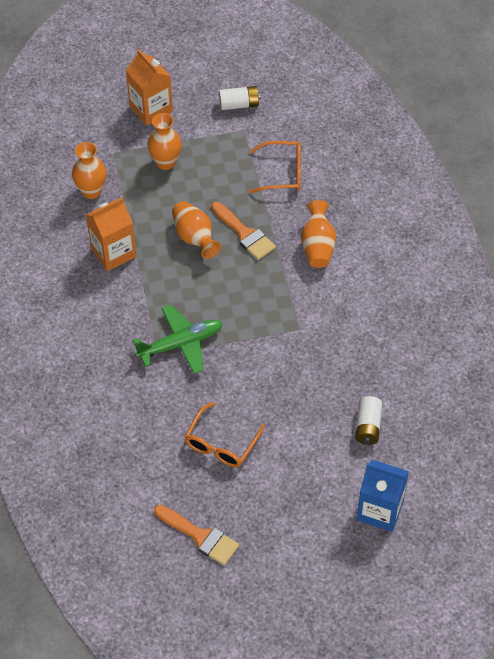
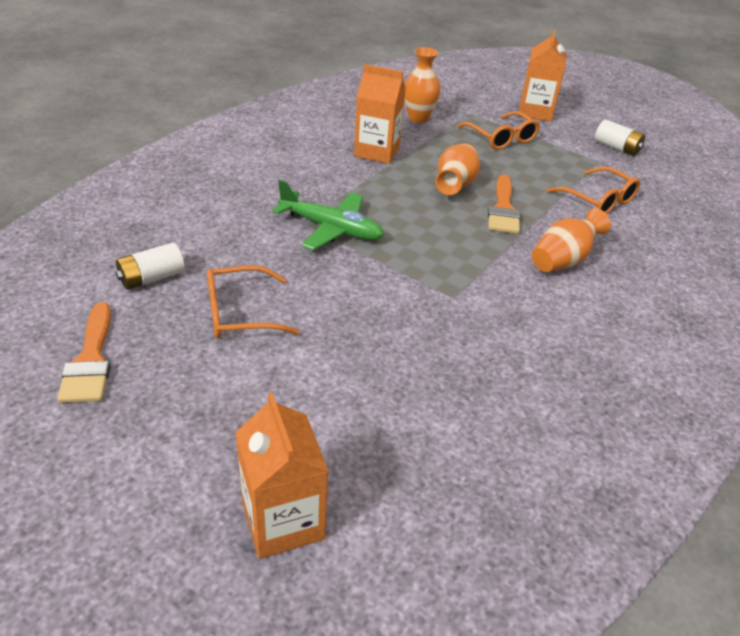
camera: 45 degrees right, 15 degrees down
orange vase [147,113,182,170] -> orange glasses [457,111,540,150]
white battery [355,396,382,445] -> white battery moved to [116,242,185,290]
blue carton [357,460,409,532] -> orange carton [235,393,328,559]

